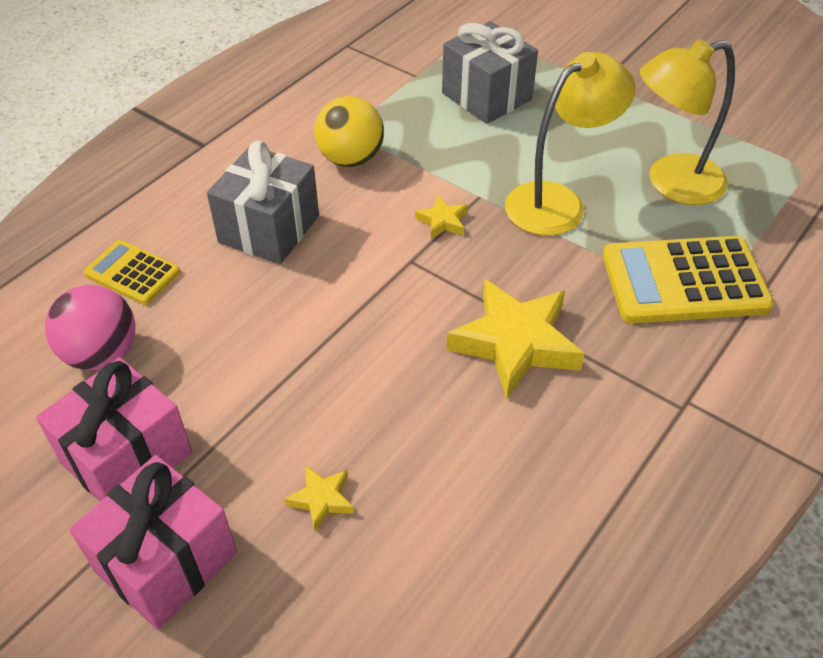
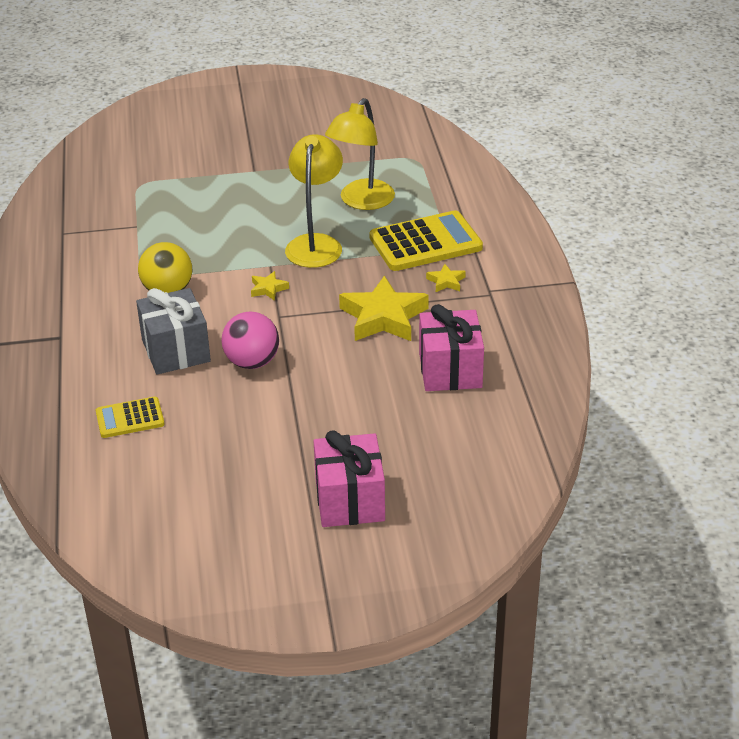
camera: 45 degrees left, 10 degrees down
pink gift [36,357,192,502] -> pink gift moved to [419,304,484,391]
pink ball [45,285,135,370] -> pink ball moved to [221,311,279,369]
yellow star [284,466,354,532] -> yellow star moved to [426,264,466,292]
grey gift [442,21,538,124] -> none
yellow calculator [602,236,774,323] -> yellow calculator turned 150 degrees counterclockwise [369,210,483,271]

